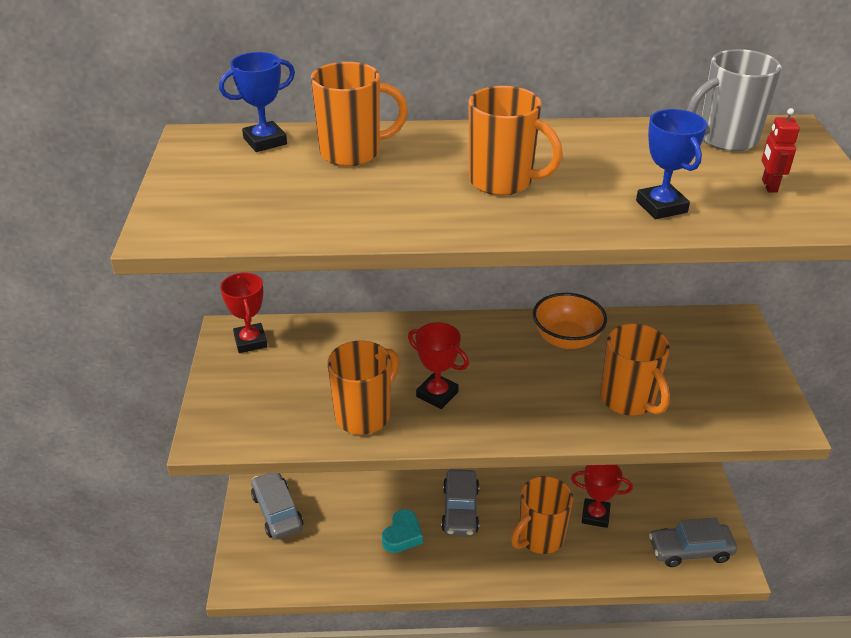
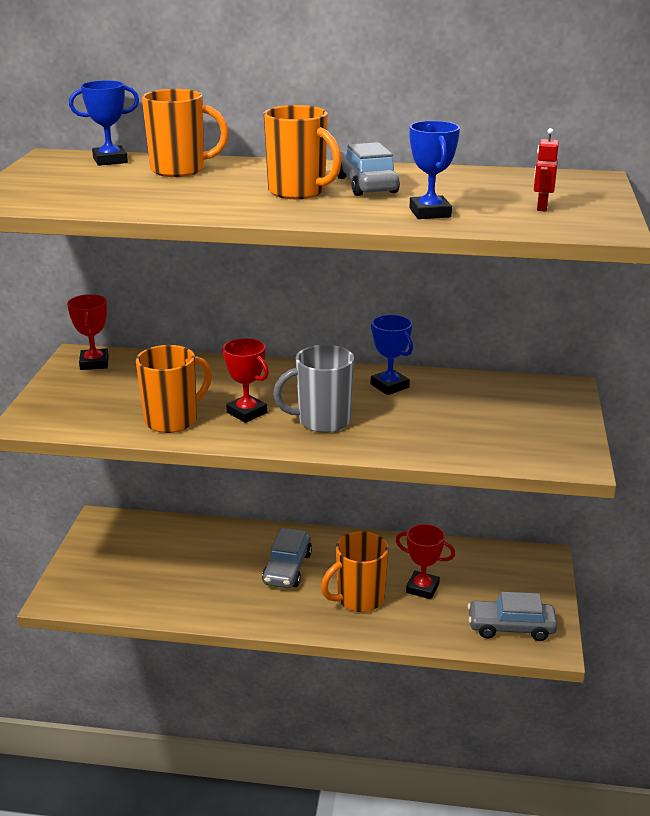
camera: 10 degrees right, 10 degrees down
grey car [251,473,303,540] -> grey car moved to [337,142,400,196]
turquoise heart [382,509,423,553] -> none
orange bowl [533,293,607,349] -> blue trophy [371,315,413,395]
orange mug [601,323,670,416] -> none
grey mug [687,49,782,151] -> grey mug moved to [273,345,354,433]

